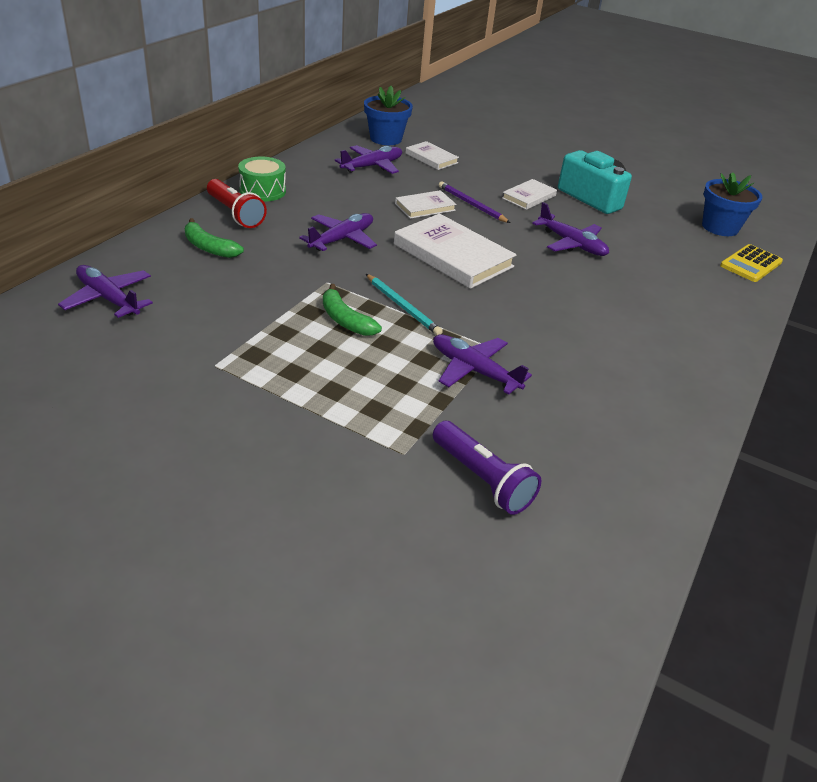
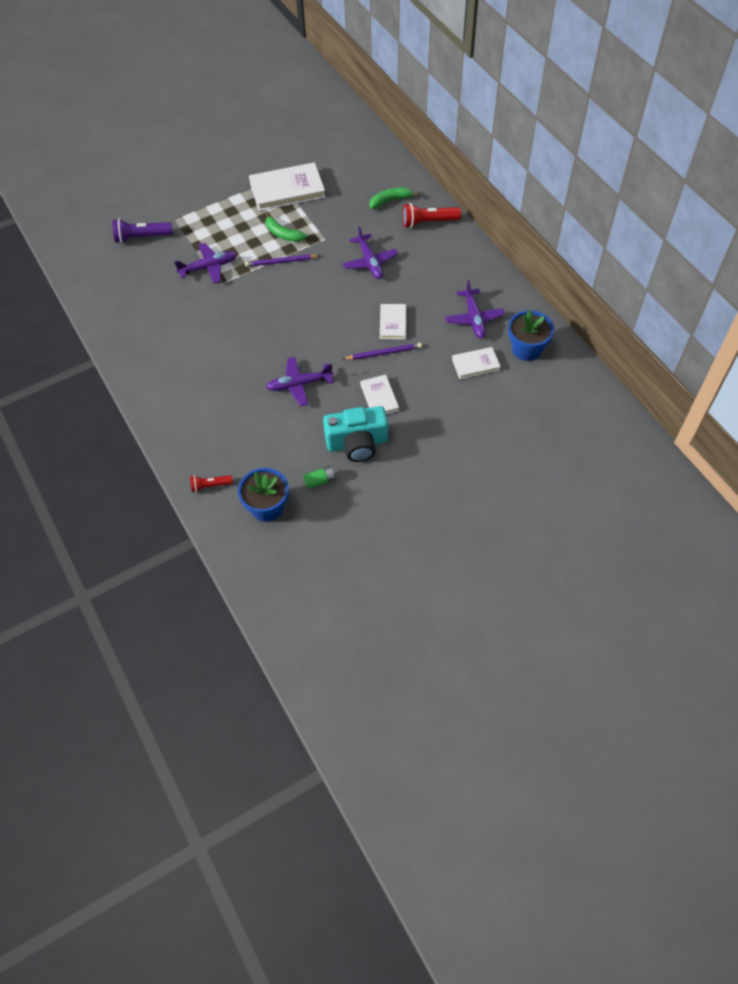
camera: 125 degrees right, 20 degrees up
purple plane [58,265,153,318] -> none
green drum [238,156,286,202] -> none
green banana [323,284,382,336] -> green banana turned 135 degrees counterclockwise [266,212,307,242]
turquoise pencil [366,274,443,335] -> purple pencil [245,254,320,267]
white book [394,213,517,289] -> white book moved to [249,162,325,211]
yellow calculator [720,244,783,282] -> red flashlight [190,475,233,492]
none -> green battery [303,466,335,489]

